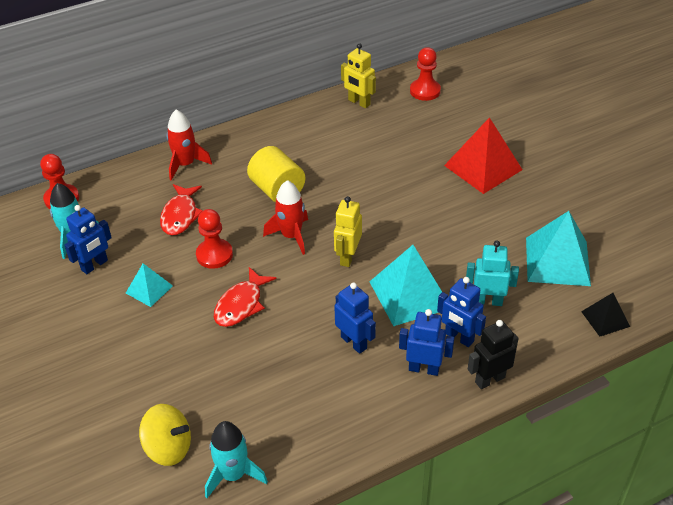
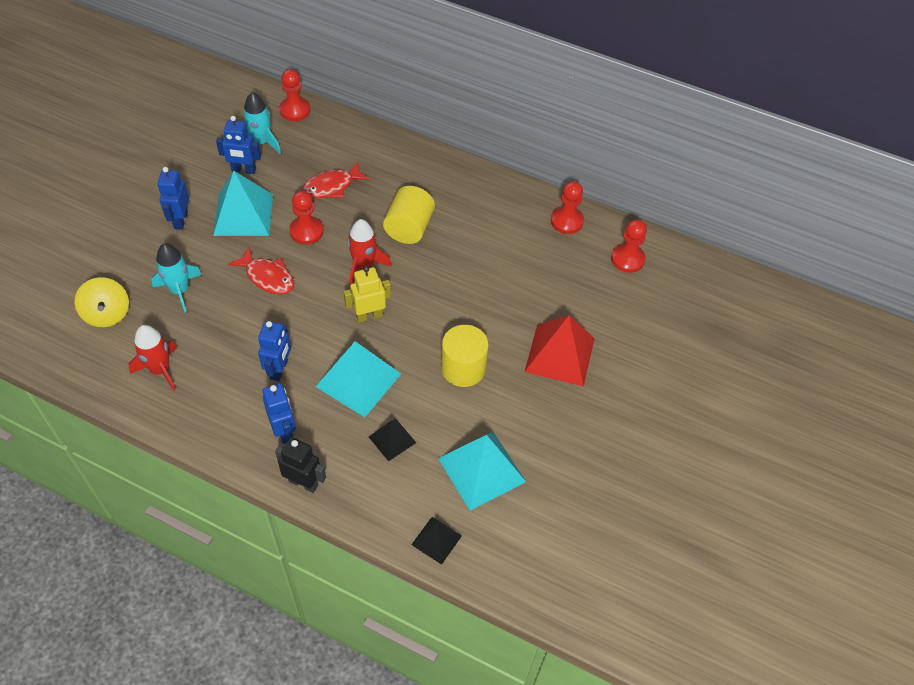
camera: 50 degrees right, 10 degrees up
turquoise pyramid [126,263,173,307] -> turquoise pyramid [213,171,273,236], size x1.85
red rocket [167,109,212,181] -> red rocket moved to [129,325,177,391]
turquoise rocket [205,421,268,498] -> turquoise rocket moved to [151,243,202,312]
red fish [214,267,276,327] -> red fish turned 135 degrees counterclockwise [228,246,294,295]
yellow robot [341,43,376,108] -> red pawn [551,181,584,234]
blue robot [437,277,486,347] -> blue robot moved to [157,167,189,230]
turquoise robot [466,241,519,306] -> black pyramid [369,419,416,461]
none -> yellow cylinder [441,325,489,387]

